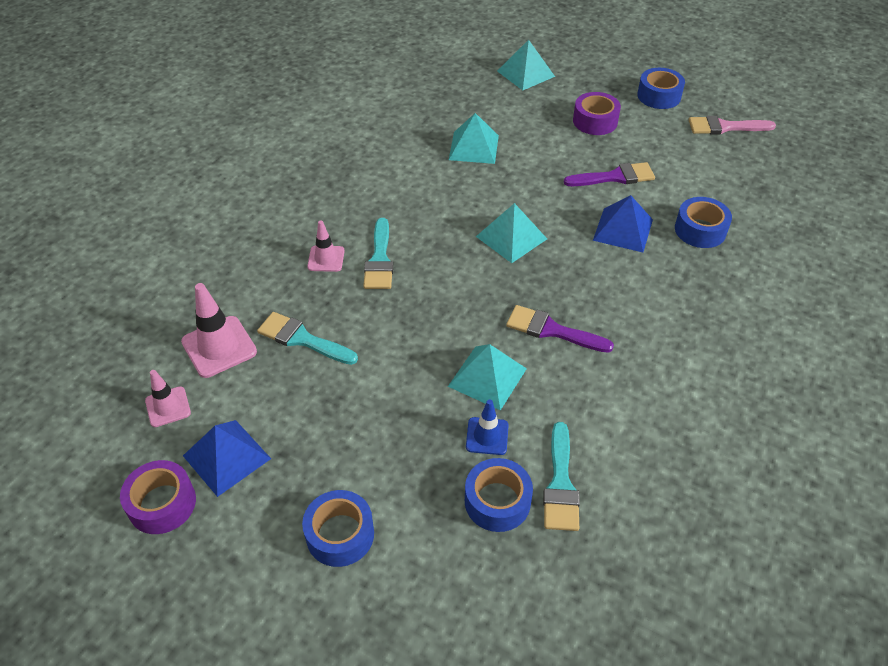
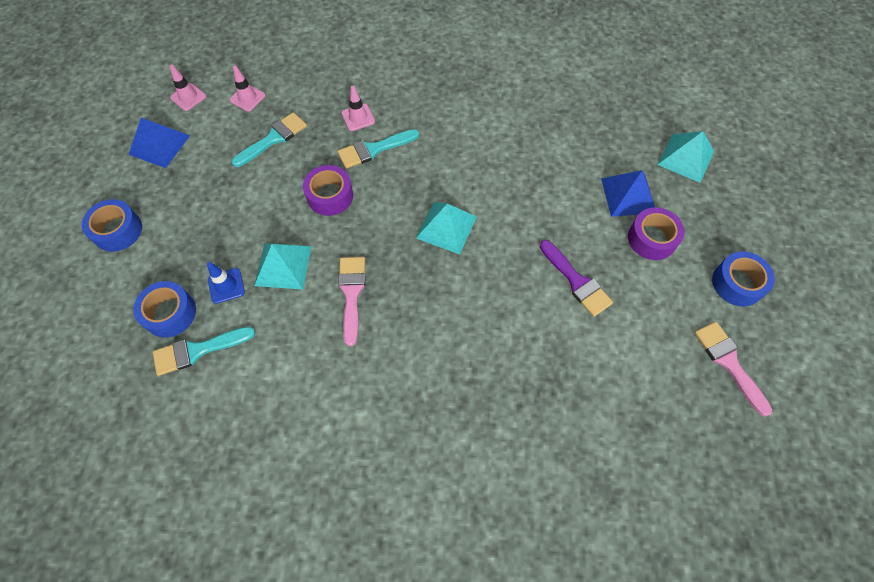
camera: 65 degrees right, 15 degrees up
purple tape [120,460,196,534] -> purple tape moved to [303,165,353,216]
pink traffic cone [181,283,257,378] -> pink traffic cone [230,66,266,112], size x0.62
turquoise brush [257,312,358,365] -> turquoise brush turned 45 degrees clockwise [231,112,307,167]
turquoise pyramid [449,113,499,164] -> none
purple brush [506,305,614,353] -> pink brush [338,257,366,346]
blue pyramid [593,195,653,252] -> blue pyramid moved to [601,170,655,217]
blue tape [675,197,732,248] -> none

